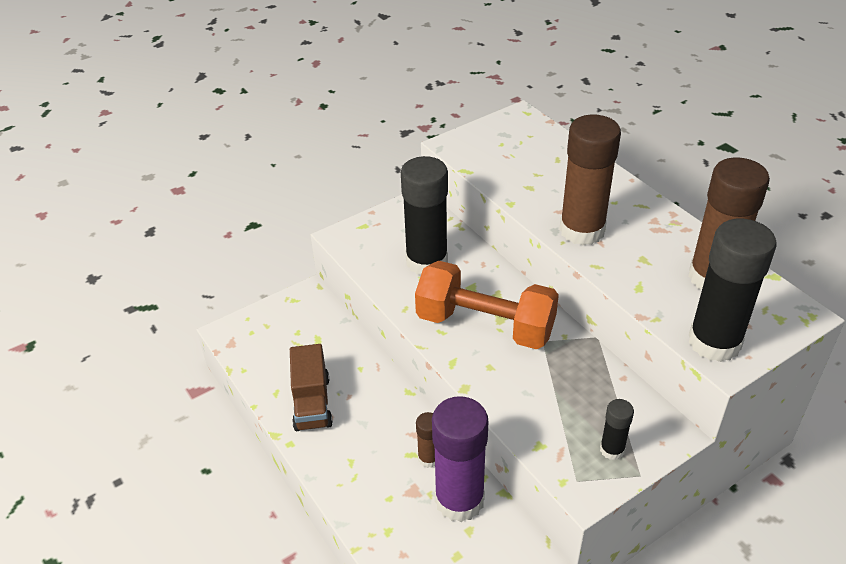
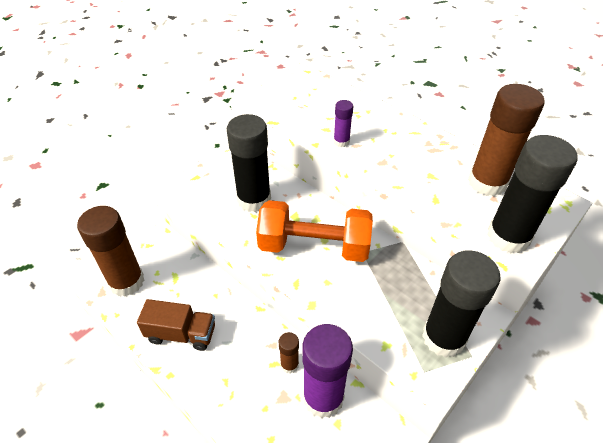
camera: 15 degrees left, 5 degrees up
brown truck [290,344,333,431] -> brown truck turned 60 degrees counterclockwise [137,299,215,351]
brown glue stick [559,114,621,245] -> brown glue stick moved to [77,206,144,296]
black glue stick [600,399,634,460] -> black glue stick [422,250,500,358], size x2.13
none -> purple glue stick [333,100,353,147]

